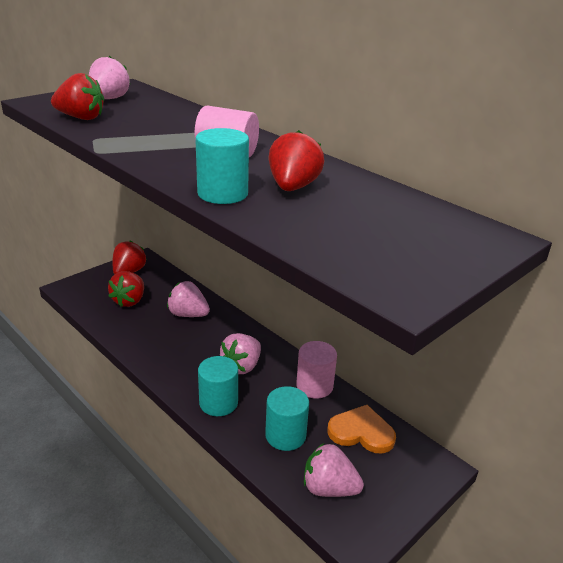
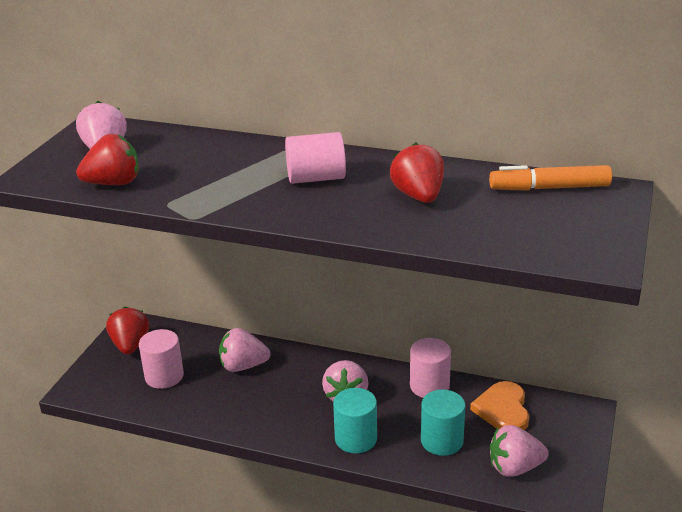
camera: 25 degrees left, 0 degrees up
red strawberry [108,271,144,307] -> pink cylinder [139,329,184,389]
turquoise cylinder [195,128,249,204] -> none
orange heart [327,405,396,453] -> orange heart turned 75 degrees counterclockwise [470,381,529,430]
none -> orange marker [489,165,612,191]

